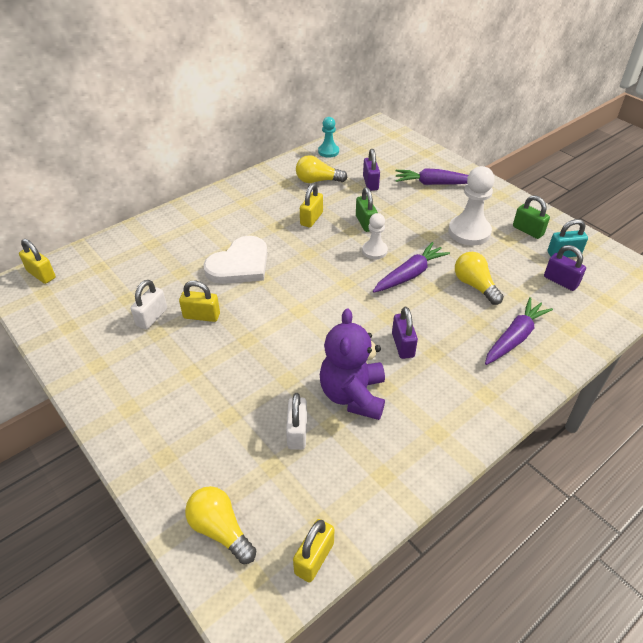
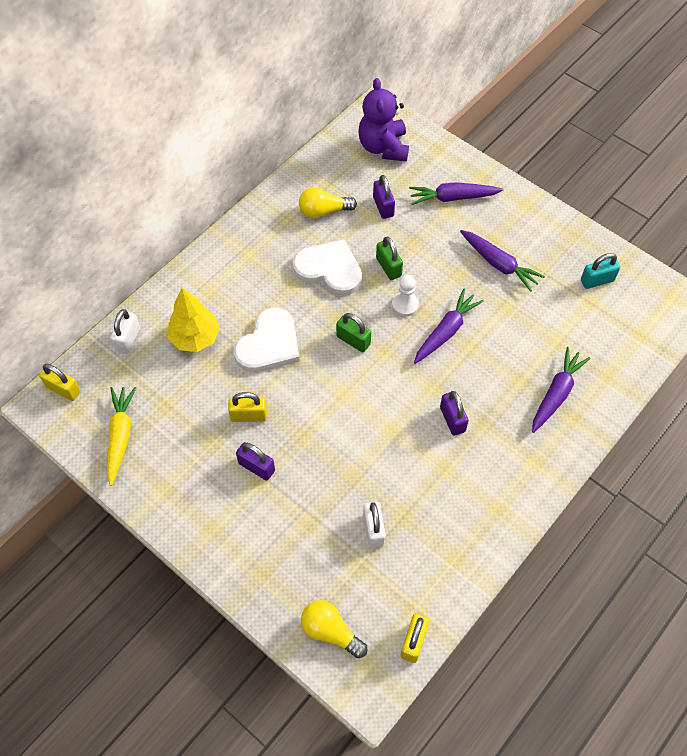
camera: 10 degrees left, 15 degrees up
white padlock [130,280,167,330] -> white padlock moved to [110,309,140,354]
yellow padlock [300,183,323,228] -> white heart [293,239,362,296]
turquoise pawn [318,117,339,157] -> none
purple teddy bear [320,308,385,420] -> purple teddy bear moved to [359,78,409,162]
white pawn [448,166,495,246] -> purple carrot [460,230,545,292]
yellow light bulb [455,252,504,305] -> none
green padlock [513,195,550,239] -> green padlock moved to [336,313,371,352]
purple padlock [544,245,586,291] -> purple padlock moved to [236,442,275,481]
none -> yellow carrot [107,387,136,486]
none -> yellow tree [168,287,220,352]

